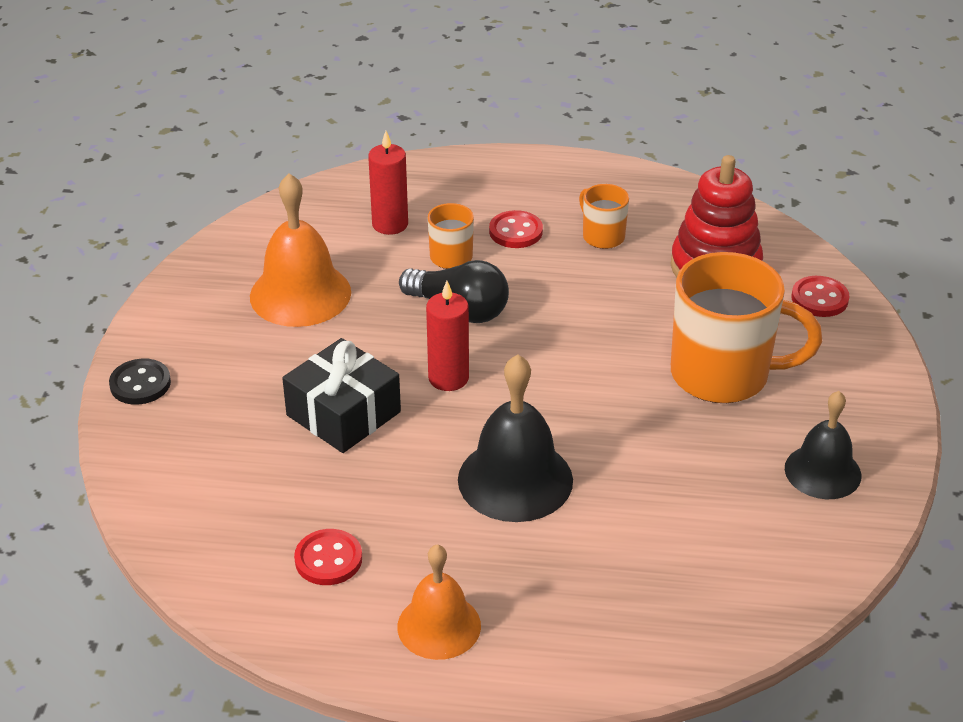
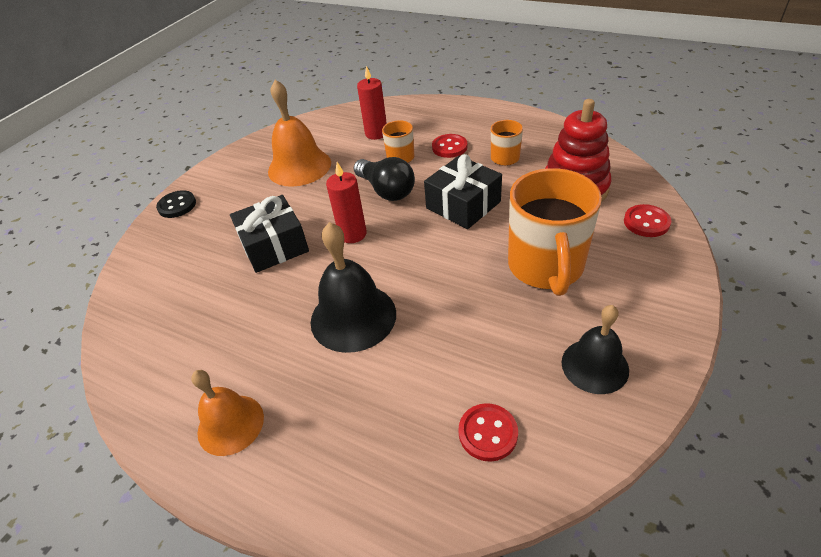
camera: 25 degrees right, 5 degrees up
red button [294,529,362,585] -> red button moved to [459,403,518,462]
orange mug [671,252,822,403] -> orange mug turned 60 degrees clockwise [508,168,602,296]
none -> black gift [424,154,502,229]

